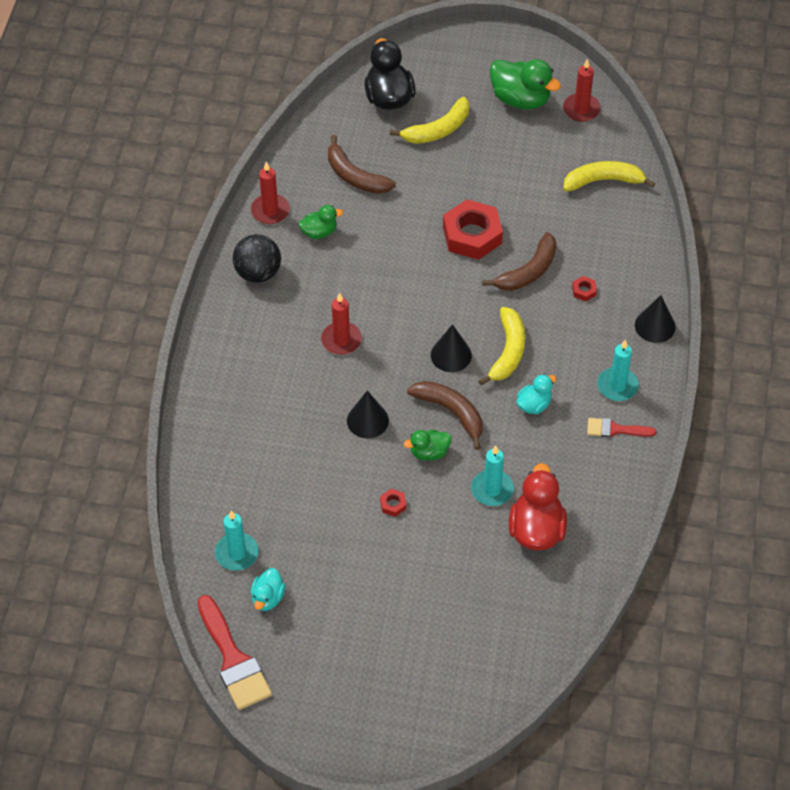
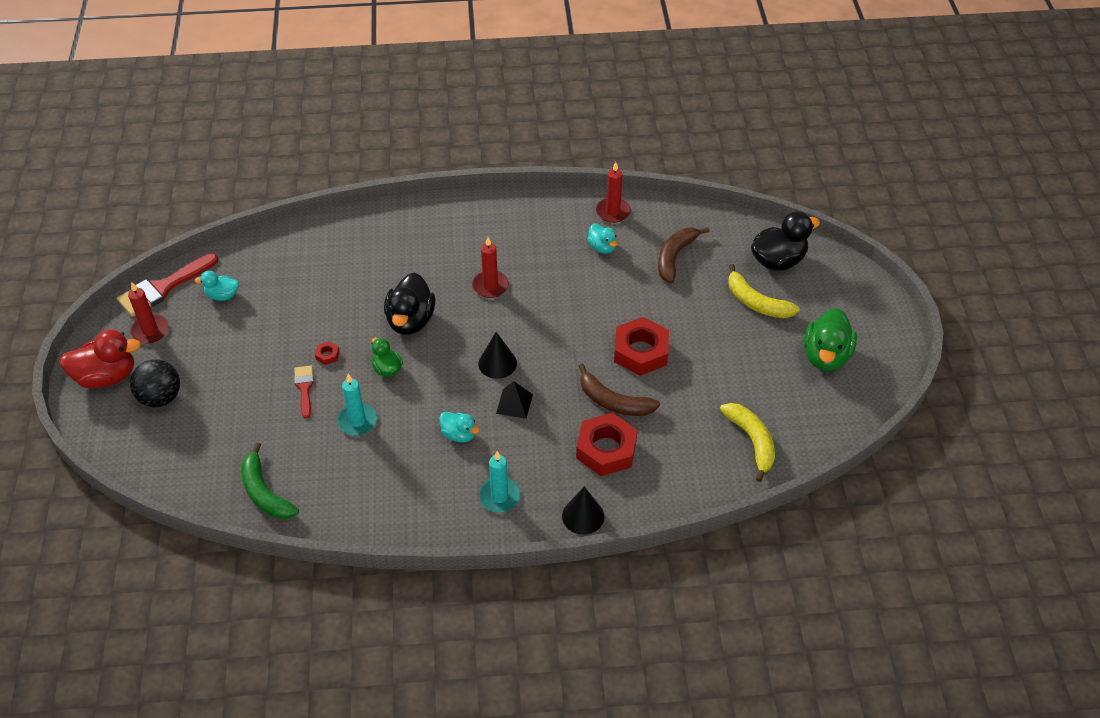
camera: 75 degrees right, 5 degrees down
turquoise candle [215,510,259,571] -> none
black ball [233,234,281,283] -> black ball moved to [130,359,180,407]
green duck [299,205,343,239] -> turquoise duck [587,223,617,254]
black cone [347,391,389,439] -> black duck [384,272,436,335]
brown banana [407,381,483,450] -> none
yellow banana [479,307,525,385] -> black pyramid [496,381,533,419]
red duck [509,463,567,550] -> red duck moved to [59,330,141,389]
red candle [563,59,601,122] -> red candle moved to [128,282,169,343]
red nut [572,276,597,301] -> red nut [576,413,637,476], size x2.44
red brush [587,418,657,437] -> red brush moved to [294,366,314,419]
none -> green banana [241,442,299,519]

